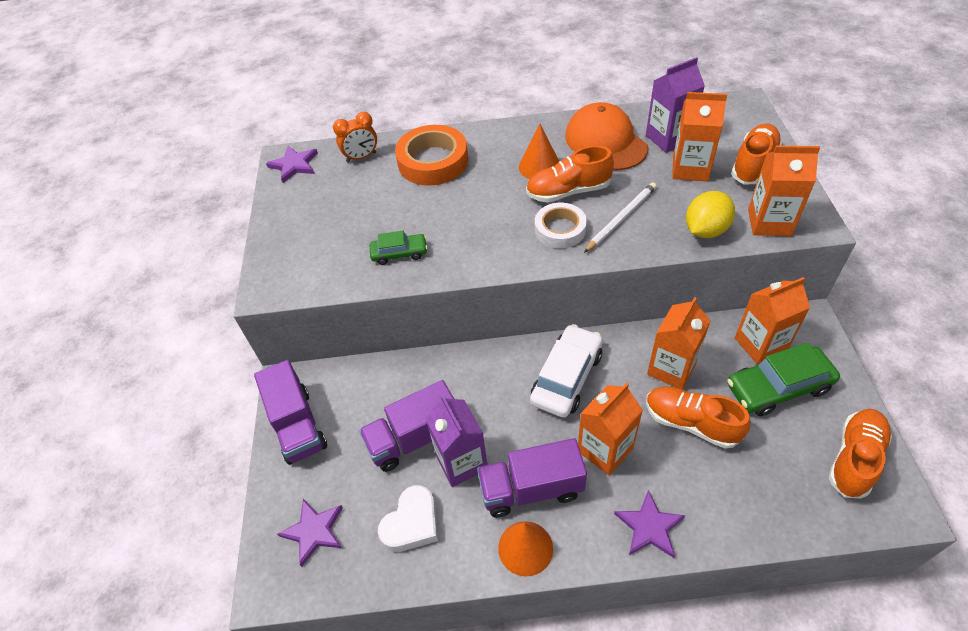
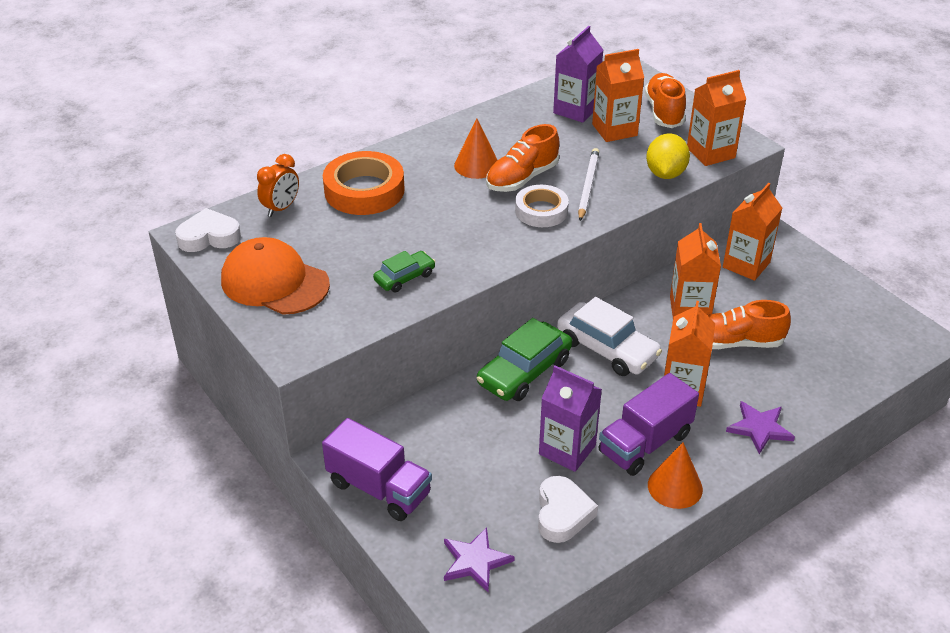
camera: 35 degrees left, 10 degrees down
purple star [266,146,318,183] -> white heart [175,208,241,252]
purple truck [359,380,454,472] -> none
white car [530,324,603,418] -> white car turned 135 degrees clockwise [557,297,662,376]
orange cap [565,102,648,170] -> orange cap moved to [221,237,330,315]
green car [727,343,840,416] -> green car moved to [477,318,572,401]
orange shoe [829,409,892,499] -> none

